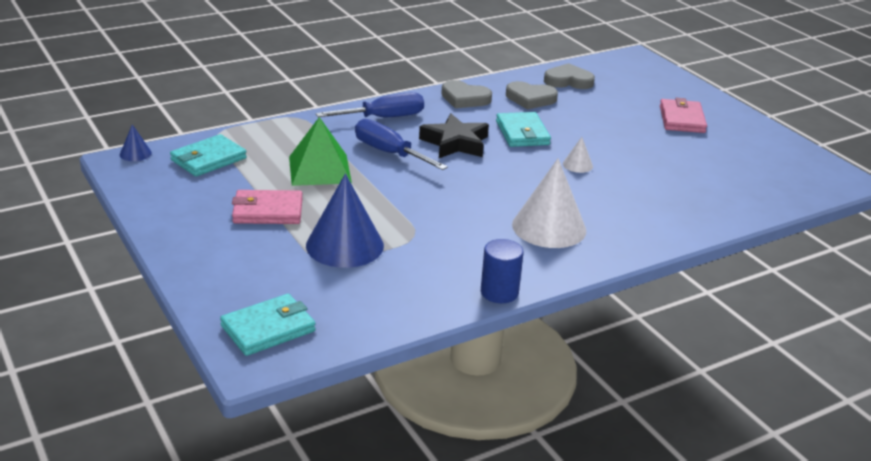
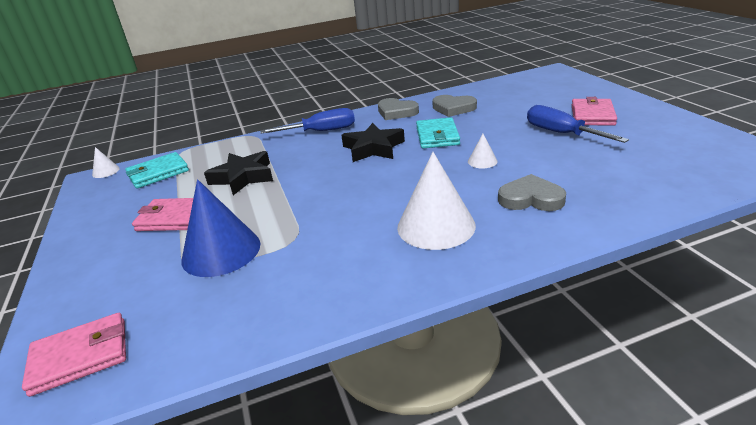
camera: 15 degrees right, 0 degrees up
blue cone [120,124,152,161] -> white cone [92,147,120,178]
turquoise wallet [220,294,316,356] -> pink wallet [22,313,126,397]
green pyramid [289,117,352,186] -> black star [204,151,273,195]
blue screwdriver [355,119,448,170] -> blue screwdriver moved to [527,105,629,143]
blue cylinder [481,239,523,303] -> none
grey heart [544,63,595,89] -> grey heart moved to [498,174,566,211]

